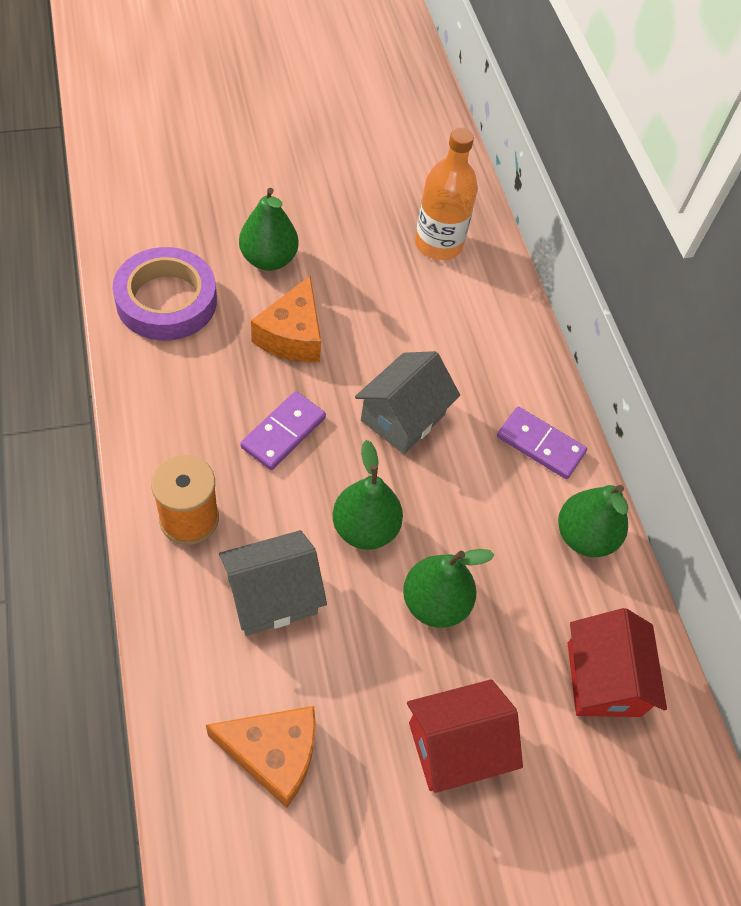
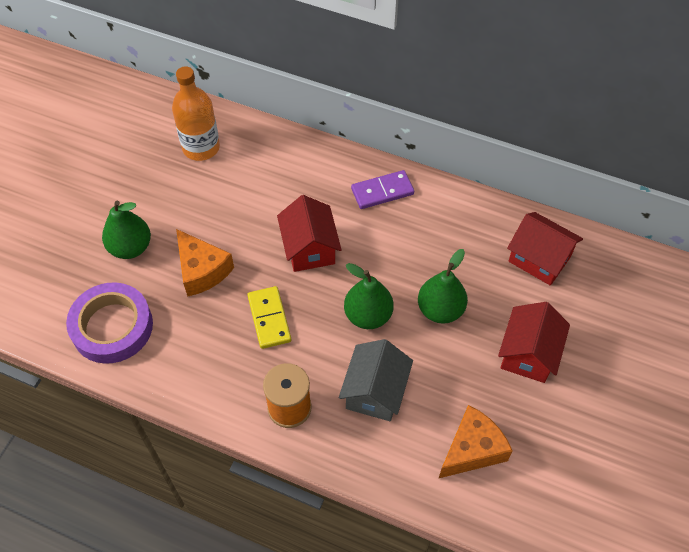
camera: 45 degrees left, 0 degrees up
purple domino [240,391,326,470] -> yellow domino [248,286,291,349]
grey house [355,351,460,454] -> red house [277,195,342,272]
green pear [558,485,628,557] -> none

